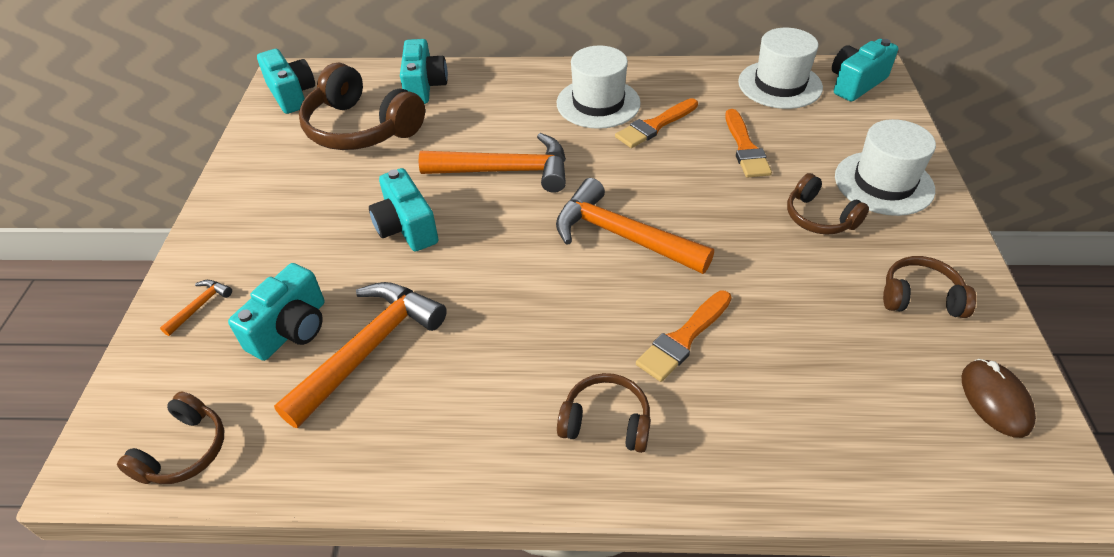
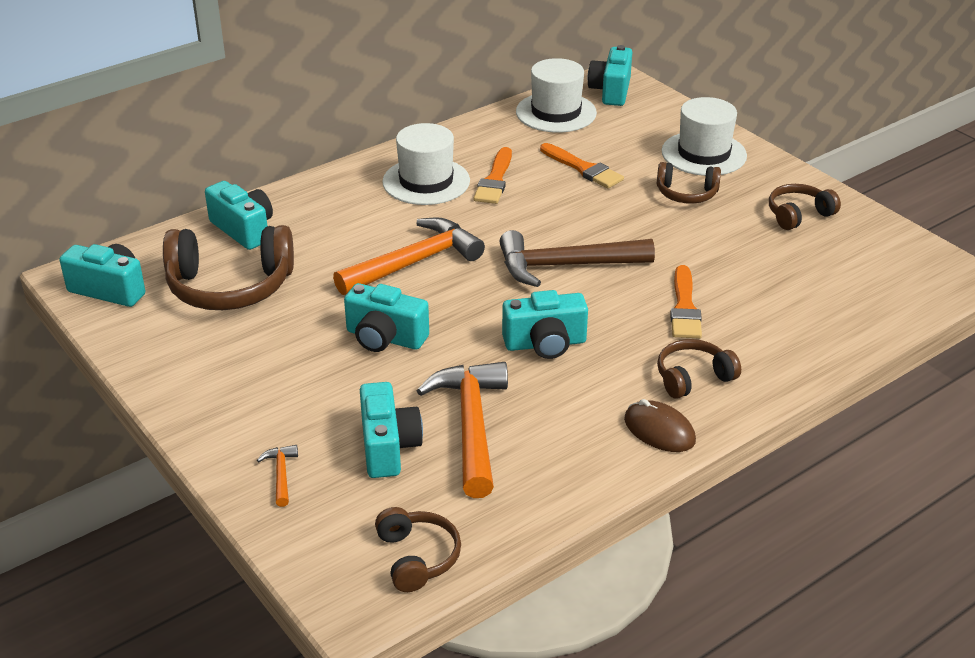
camera: 40 degrees left, 10 degrees down
orange hammer [556,178,714,274] -> brown hammer [499,230,655,287]
brown mouse [961,359,1036,438] -> brown mouse moved to [624,399,696,452]
none -> turquoise camera [502,290,588,359]

